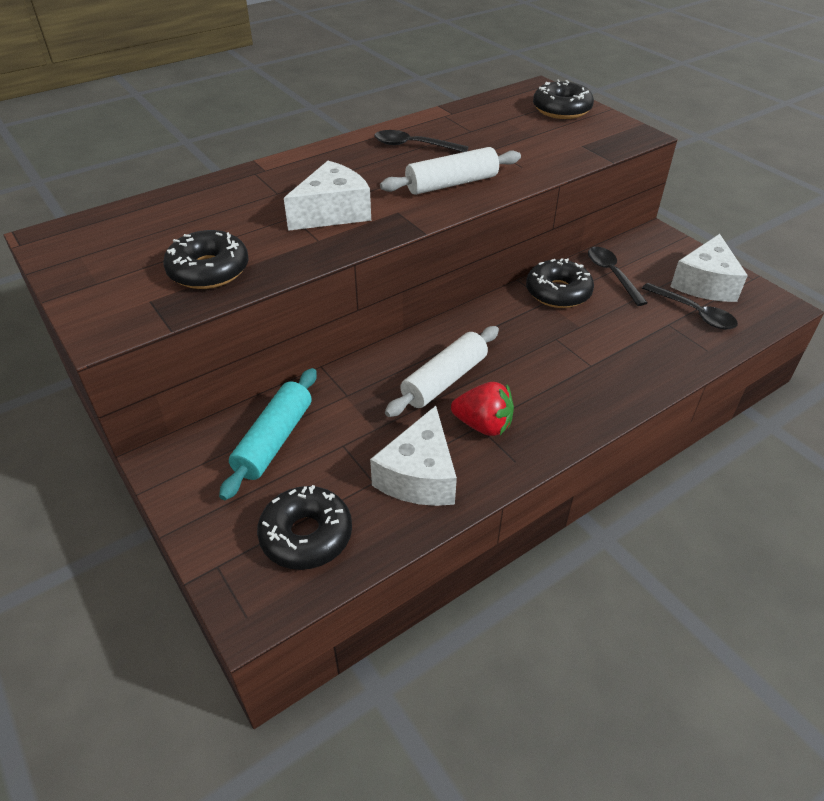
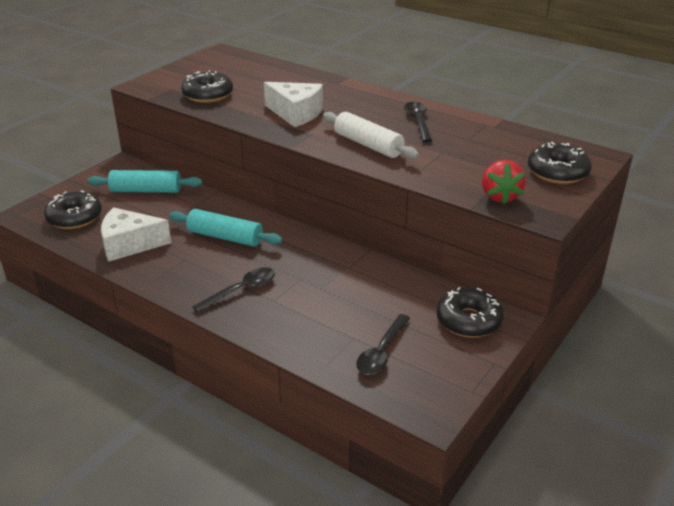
camera: 70 degrees right, 10 degrees down
white rolling pin [385,326,499,417] -> turquoise rolling pin [169,209,283,247]
red strawberry [451,382,514,436] -> red strawberry moved to [482,160,526,204]
black donut [526,258,594,308] -> black donut moved to [436,287,504,338]
black spoon [588,247,648,306] -> black spoon moved to [192,267,275,313]
white cheese [670,234,748,302] -> none

